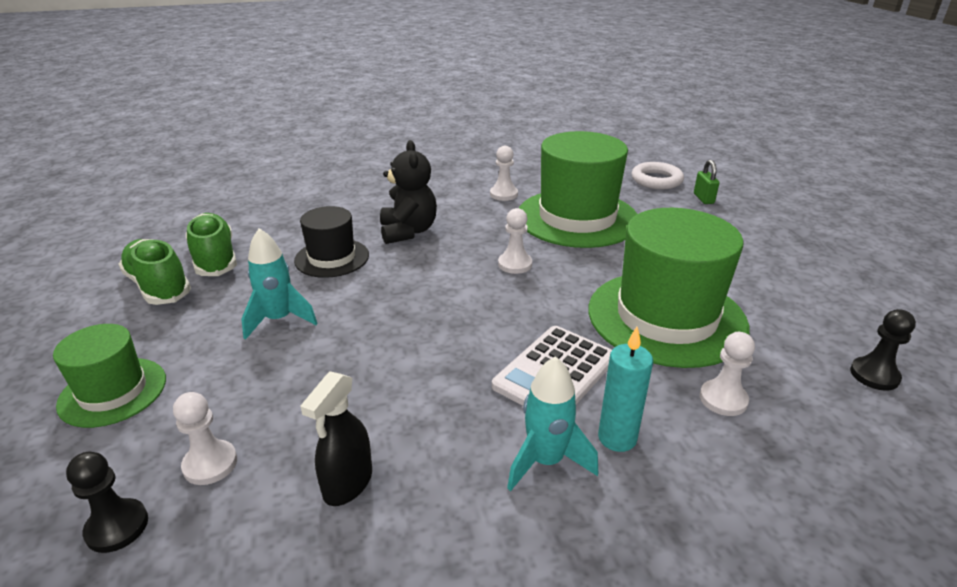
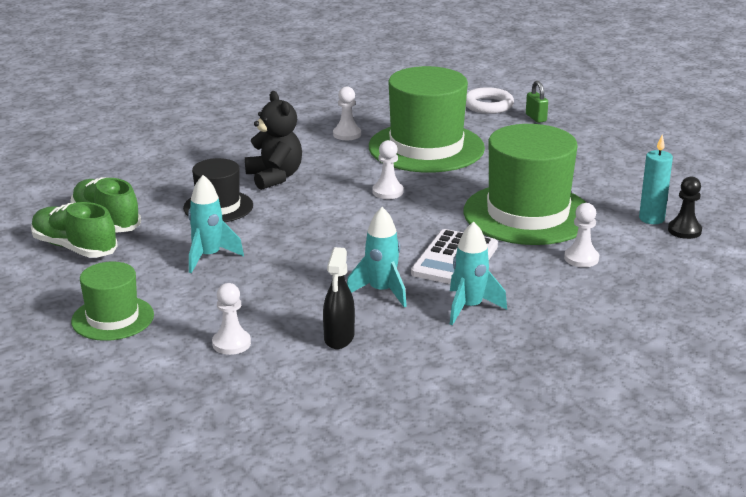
camera: 15 degrees left, 5 degrees down
black pawn [66,452,148,553] -> none
turquoise candle [598,327,653,452] -> turquoise candle moved to [639,135,673,224]
none -> turquoise rocket [347,207,407,307]

